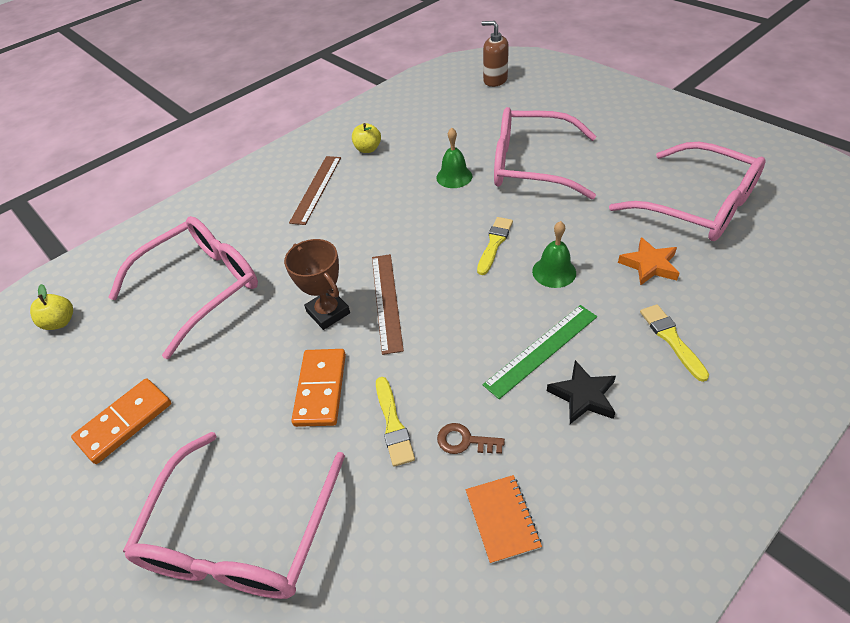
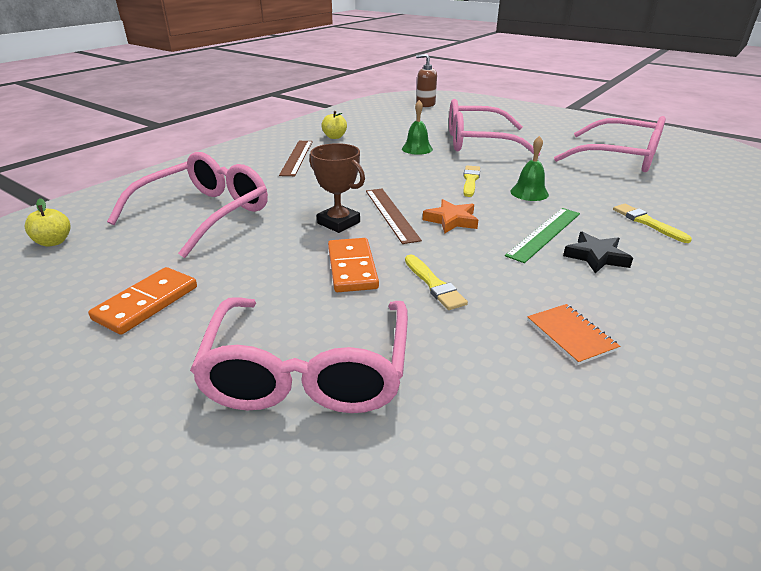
camera: 15 degrees left, 15 degrees down
brown key [437,423,505,454] -> none
orange star [618,237,680,286] -> orange star moved to [423,199,478,234]

